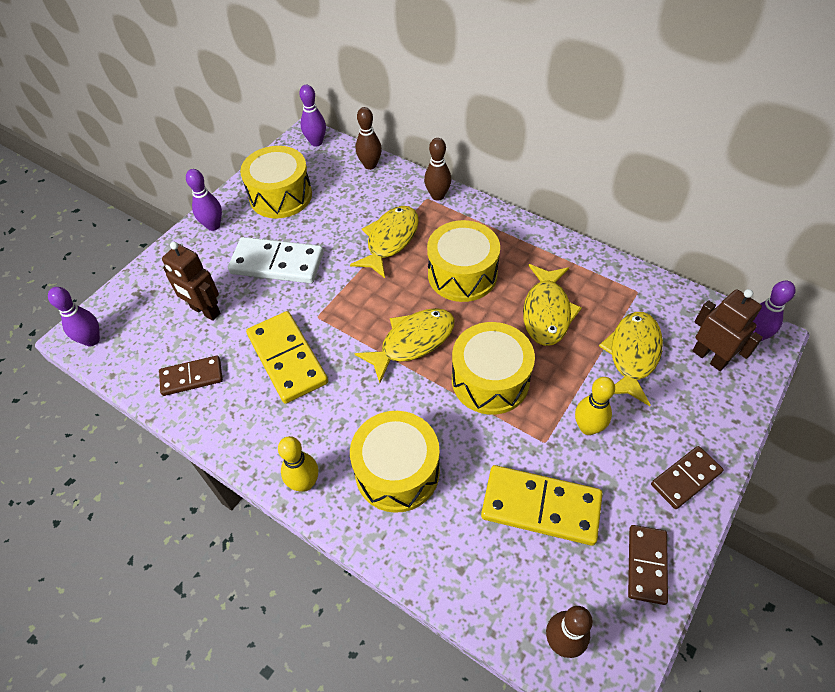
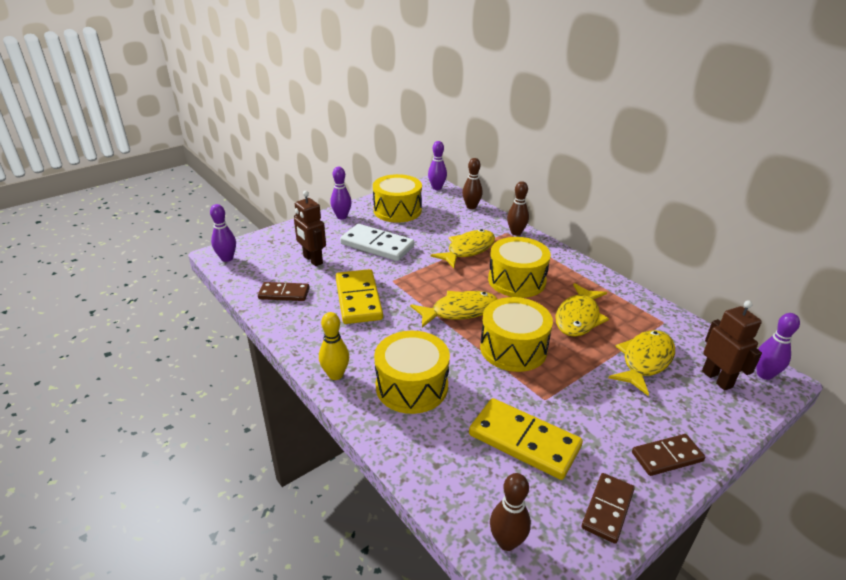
camera: 15 degrees right, 20 degrees down
yellow bowling pin [575,377,615,435] -> none

